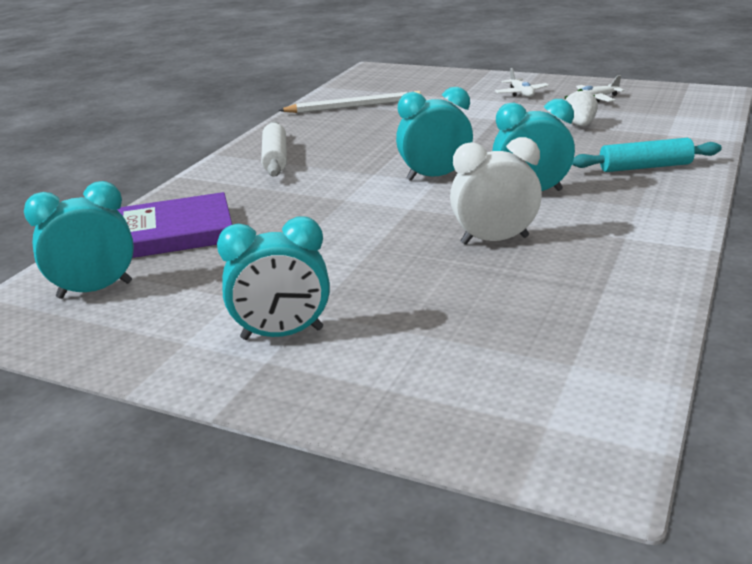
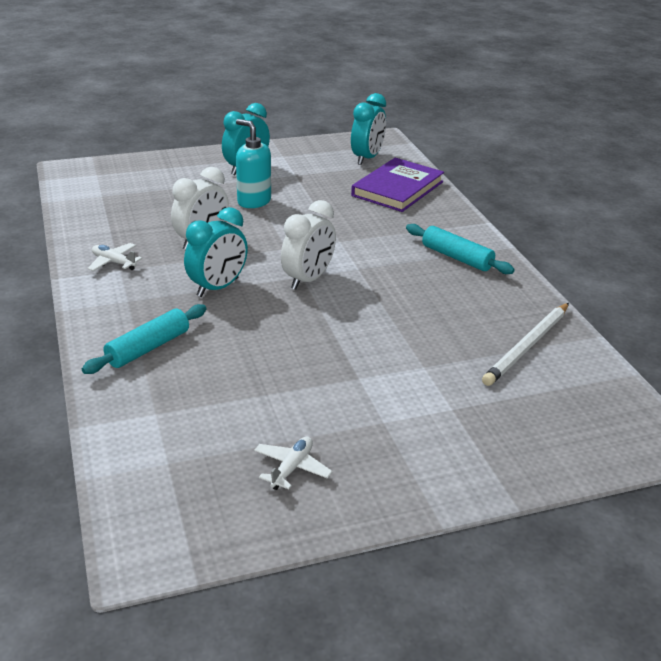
camera: 135 degrees right, 5 degrees up
white rolling pin [261,121,287,177] -> turquoise rolling pin [406,224,515,274]
turquoise clock [396,87,473,181] -> white clock [281,200,336,290]
white plane [495,68,549,97] -> white plane moved to [88,243,142,271]
white strawberry [565,88,598,127] -> none
none -> turquoise soap dispenser [236,119,271,208]

